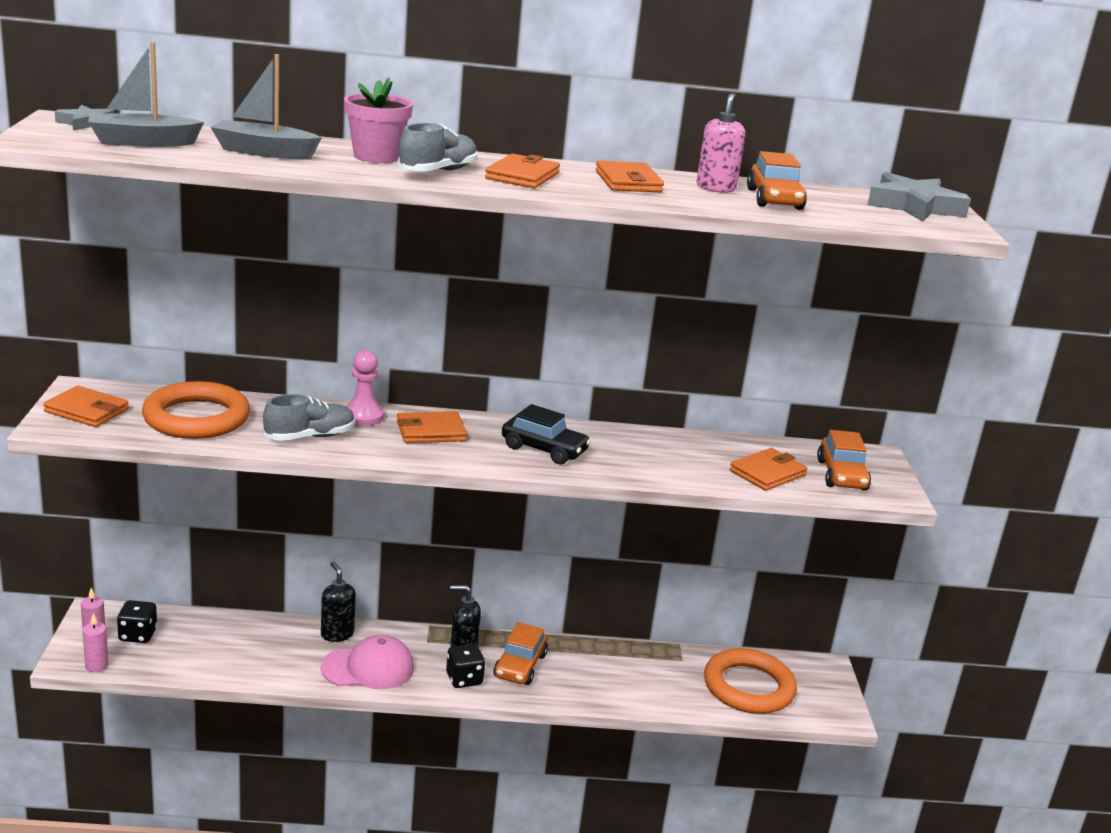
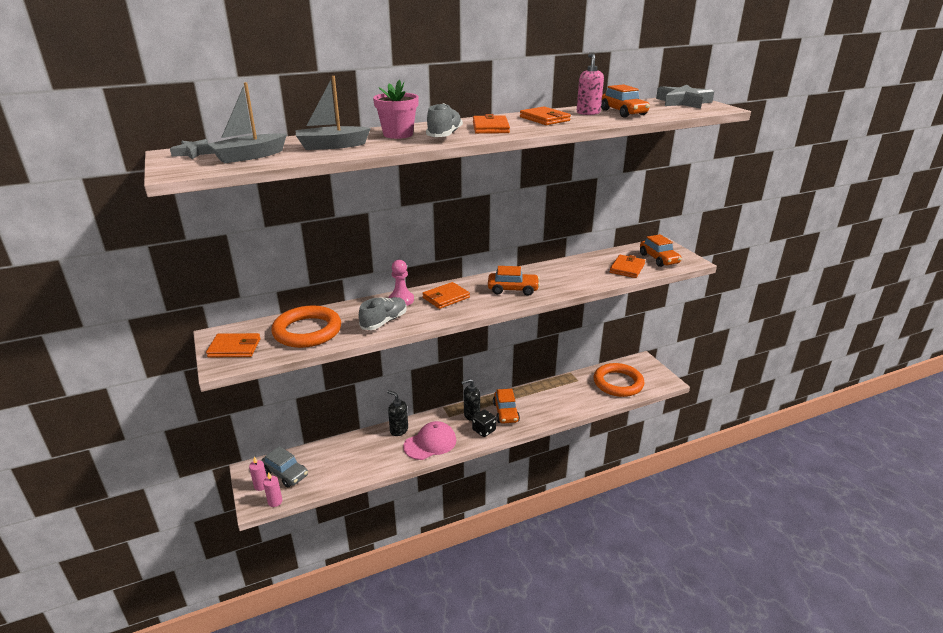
camera: 20 degrees left, 5 degrees up
black dice [117,600,157,643] -> grey car [261,446,308,488]
black car [502,404,591,465] -> orange car [488,266,540,296]

